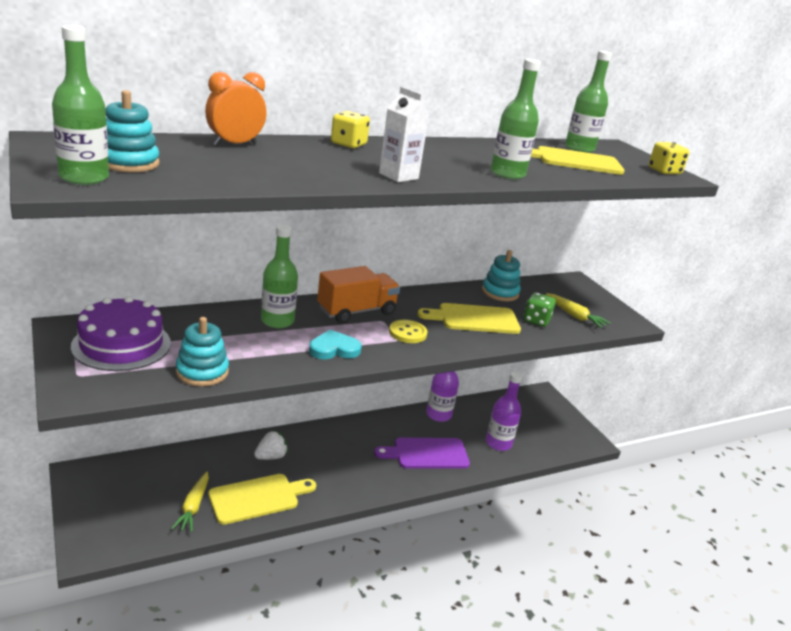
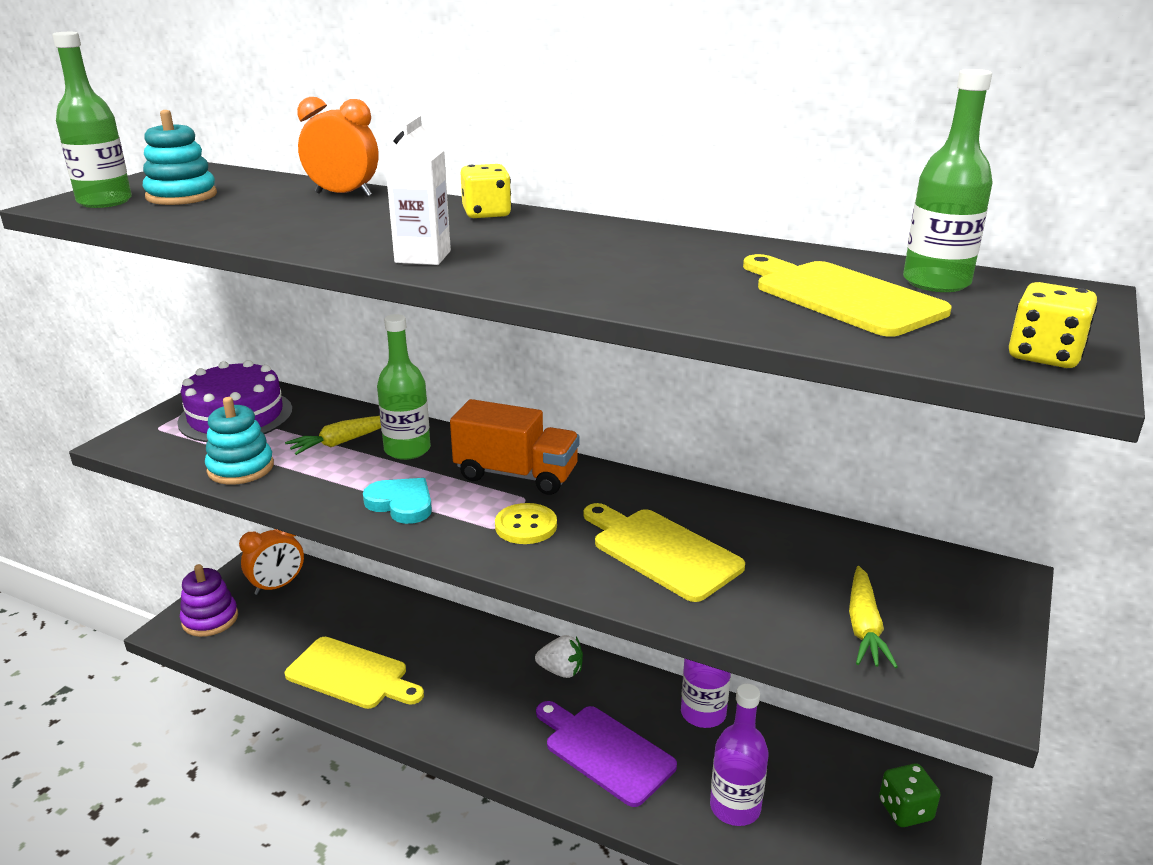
camera: 55 degrees right, 0 degrees up
yellow carrot [171,472,209,532] -> yellow carrot moved to [285,416,381,455]
white strawberry [254,430,288,460] -> white strawberry moved to [535,635,583,678]
turquoise stacking toy [482,250,521,301] -> none
green bottle [491,59,541,179] -> none
green dice [523,292,556,327] -> green dice moved to [879,763,940,827]
none -> purple stacking toy [180,564,238,637]
none -> orange clock [239,529,304,595]

